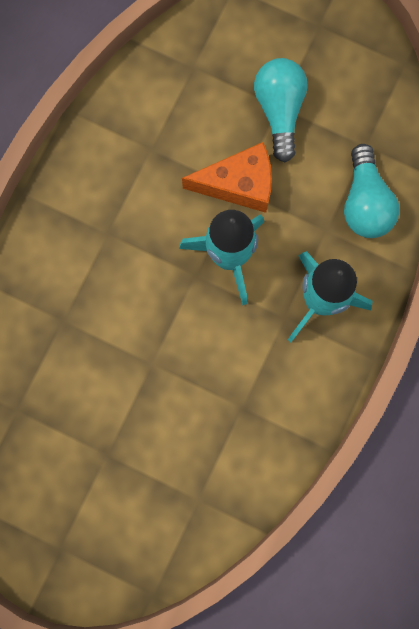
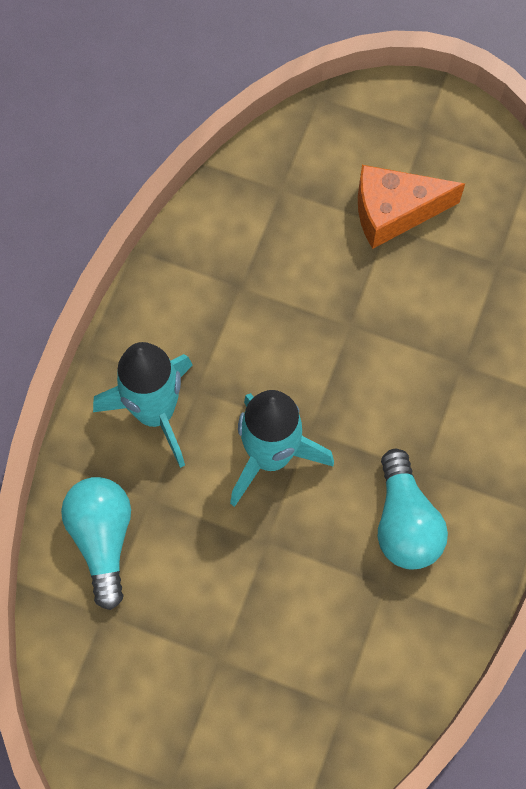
camera: 175 degrees right, 10 degrees down
orange cheese [182,142,272,213] -> orange cheese moved to [358,165,465,249]
turquoise light bulb [254,58,308,162] -> turquoise light bulb moved to [378,449,448,569]

